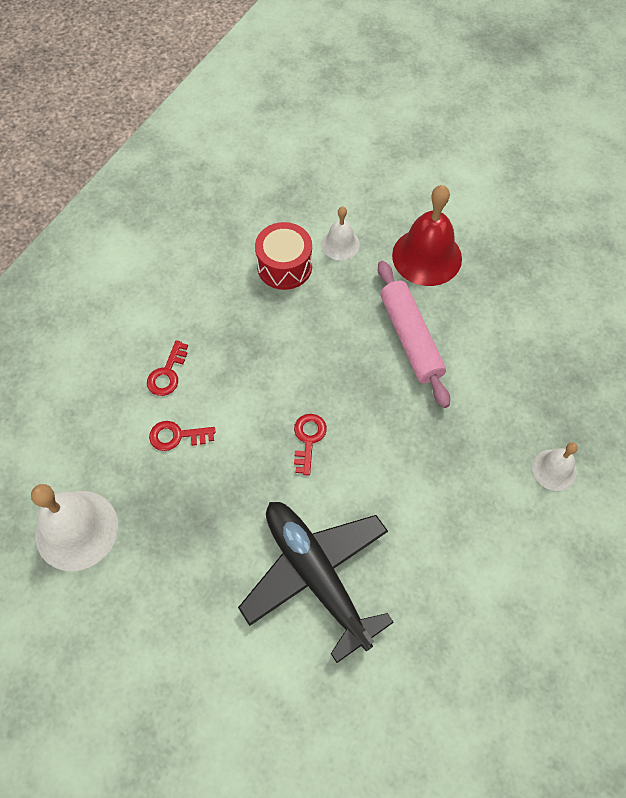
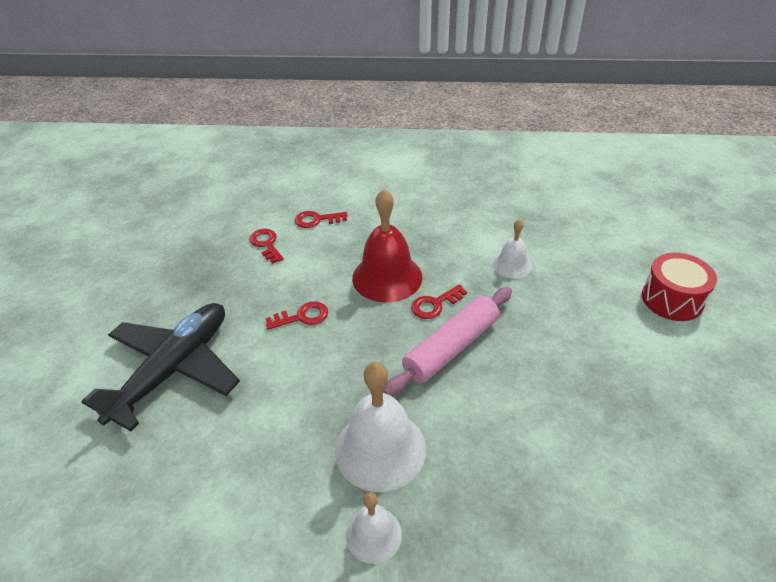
camera: 65 degrees right, 20 degrees down
white bell [31,484,118,571] -> white bell moved to [335,362,426,492]
red drum [255,222,312,290] -> red drum moved to [642,253,717,321]
red bell [392,185,462,286] -> red bell moved to [352,189,422,302]
none -> red key [411,284,467,319]

